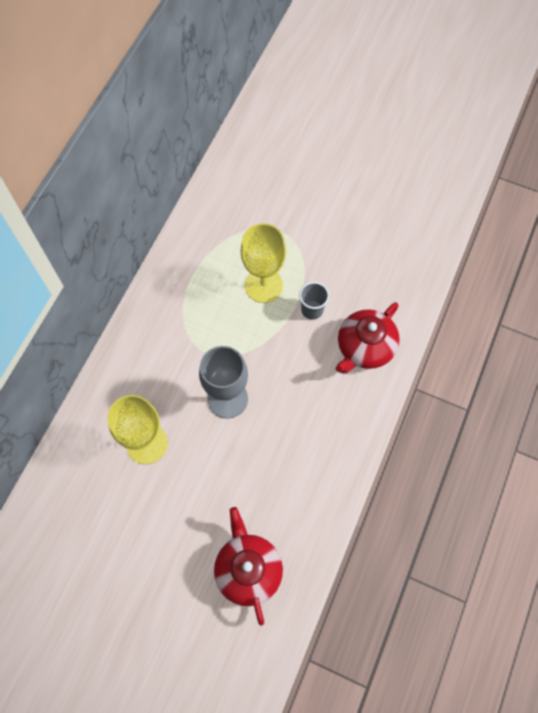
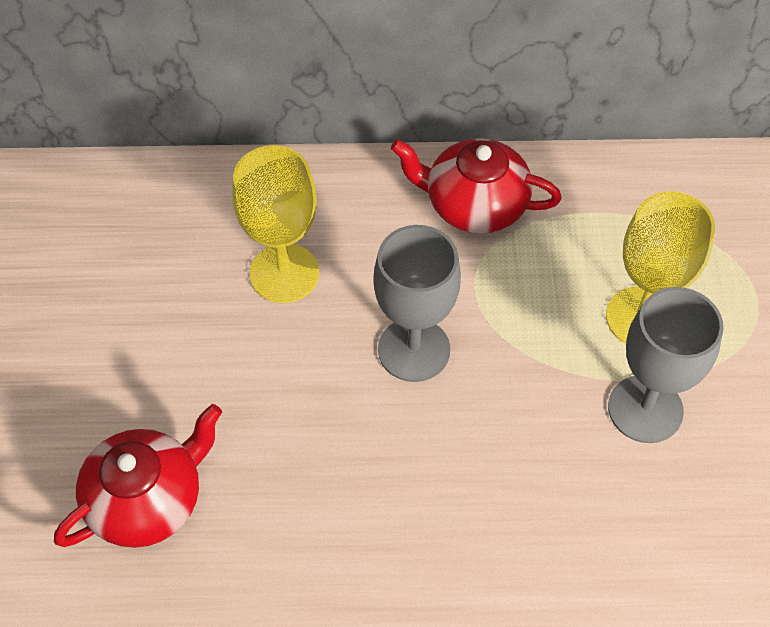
camera: 65 degrees right, 10 degrees down
grey cup [299,282,329,320] -> grey goblet [608,287,724,443]
red teapot [336,302,400,373] -> red teapot moved to [391,138,562,234]

